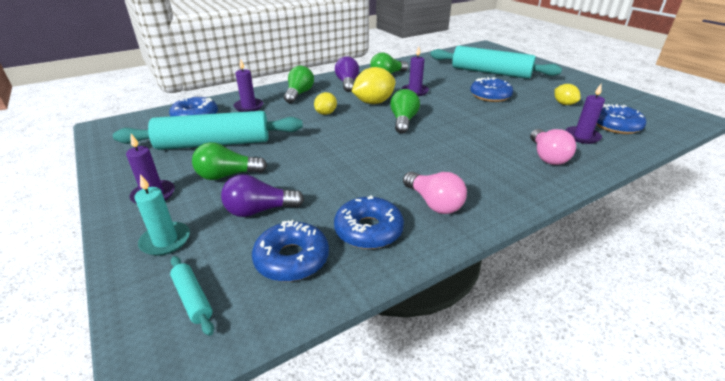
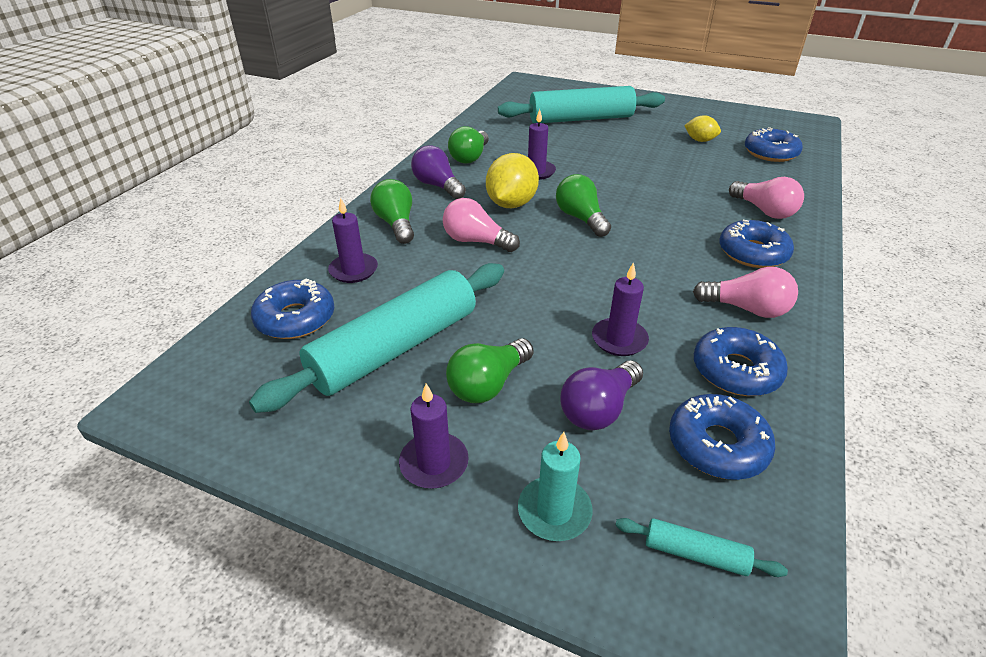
camera: 35 degrees left, 5 degrees up
yellow lemon [314,92,337,115] -> pink light bulb [443,198,520,252]
blue donut [470,77,513,102] -> blue donut moved to [719,220,794,268]
purple candle [565,84,605,144] -> purple candle moved to [592,262,649,356]

